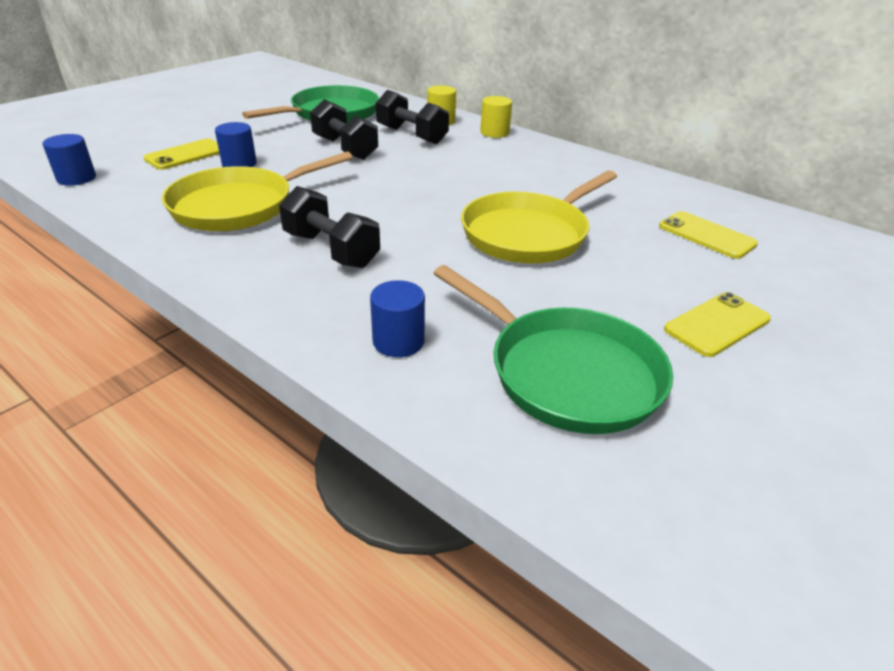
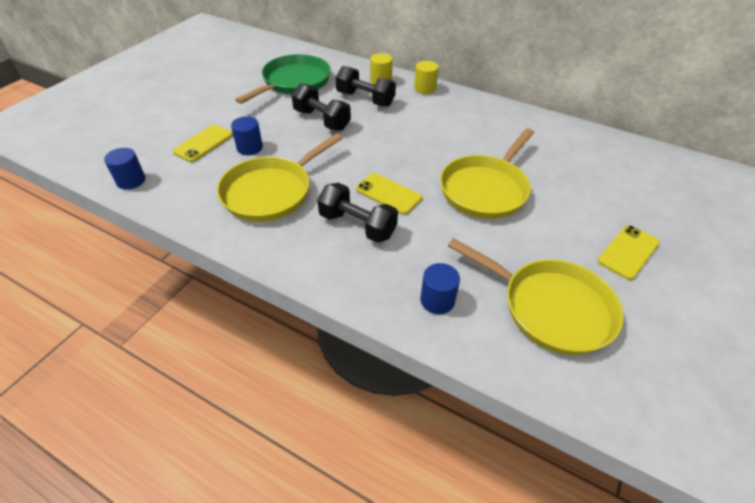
camera: 10 degrees left, 10 degrees up
green pan [434,265,673,434] -> yellow pan [448,238,624,355]
yellow phone [659,211,758,259] -> yellow phone moved to [356,173,422,215]

